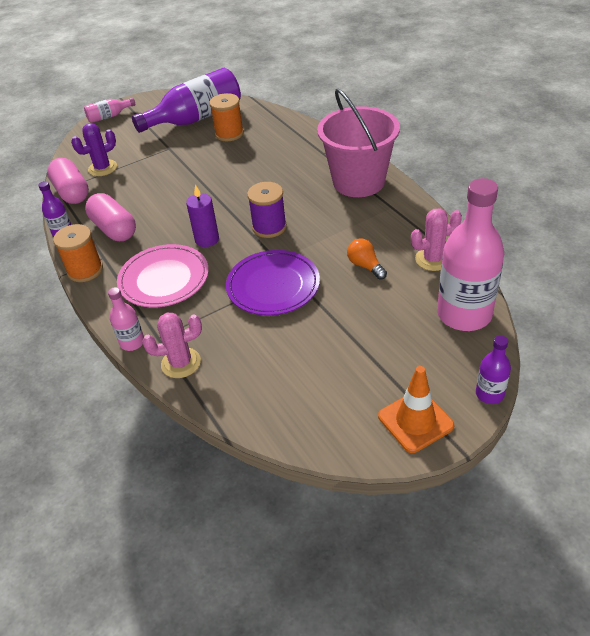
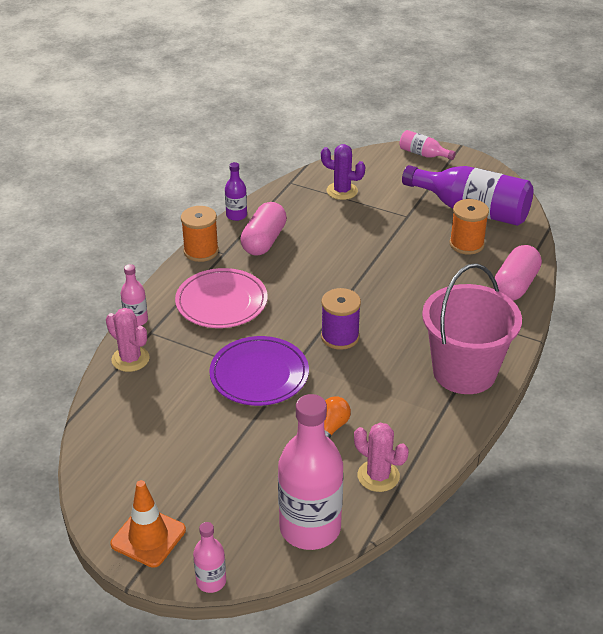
camera: 55 degrees right, 5 degrees down
pink capsule [47,158,89,204] -> pink capsule moved to [493,245,542,301]
purple candle [186,184,219,247] -> none
purple bottle [476,335,511,404] -> pink bottle [193,522,226,593]

